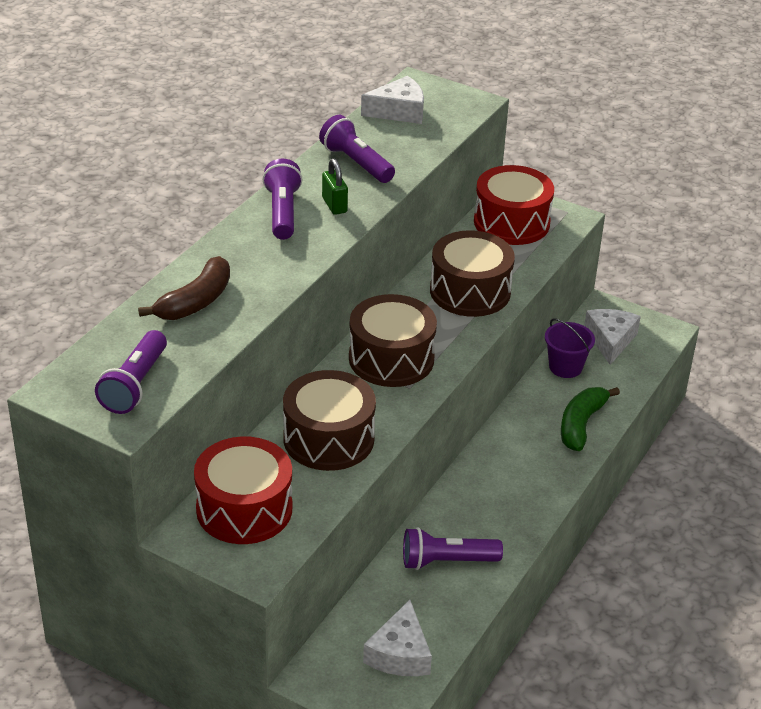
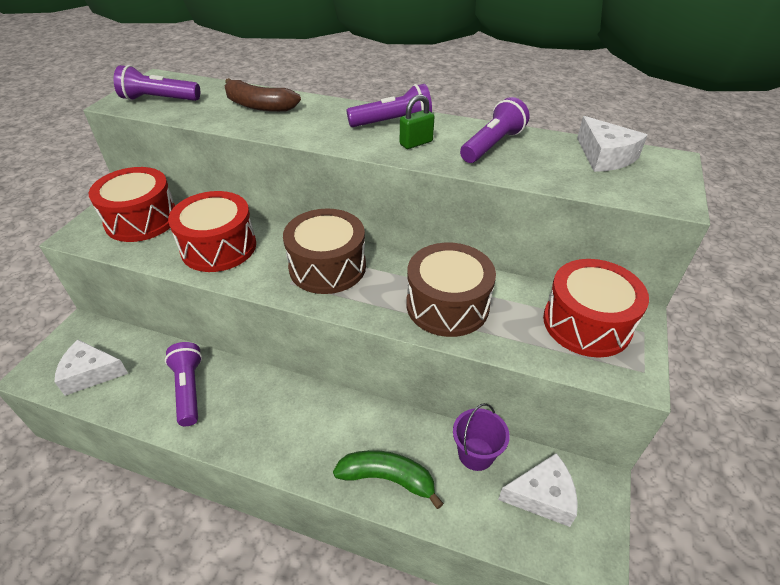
camera: 80 degrees right, 5 degrees up
brown drum [283,370,376,471] -> red drum [168,191,256,272]

